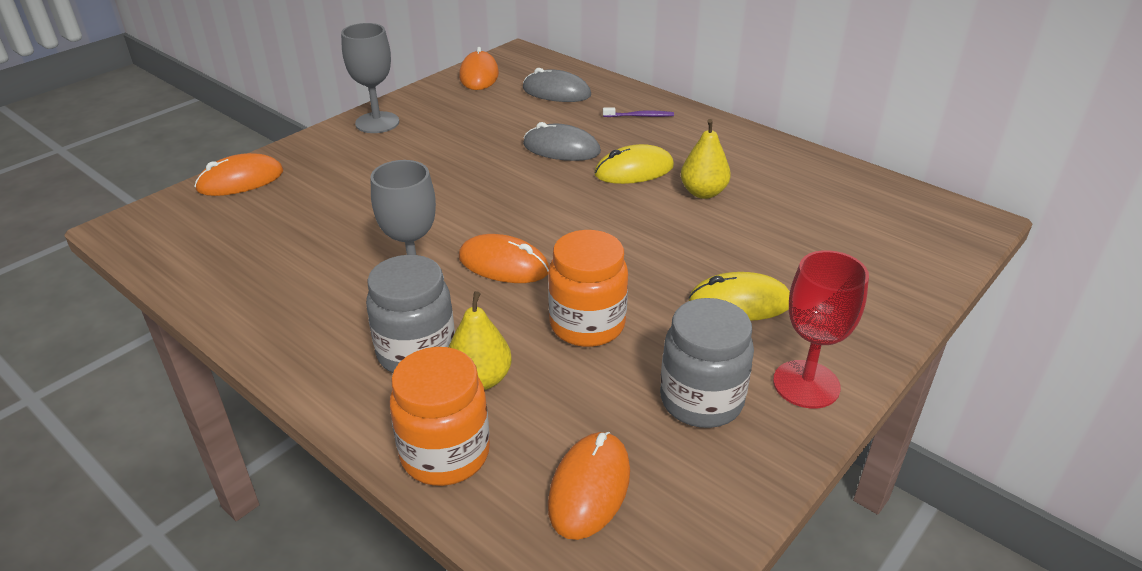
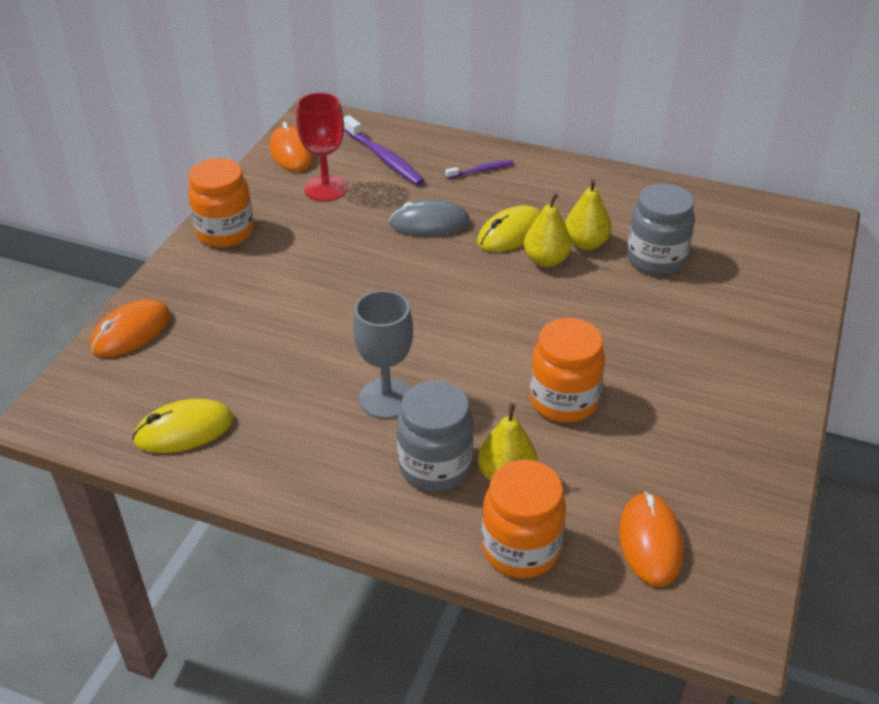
camera: 20 degrees left, 5 degrees up
grey goblet [341,23,399,133] -> orange jar [188,158,254,247]
orange mouse [459,234,549,283] -> none
grey mouse [523,68,591,102] -> purple toothbrush [343,115,425,185]
grey jar [660,298,754,428] -> grey jar moved to [627,183,695,275]
yellow mouse [689,272,790,321] -> yellow mouse moved to [132,399,233,453]
red goblet [773,250,869,408] -> red goblet moved to [296,92,348,201]
none -> yellow pear [524,193,572,267]

